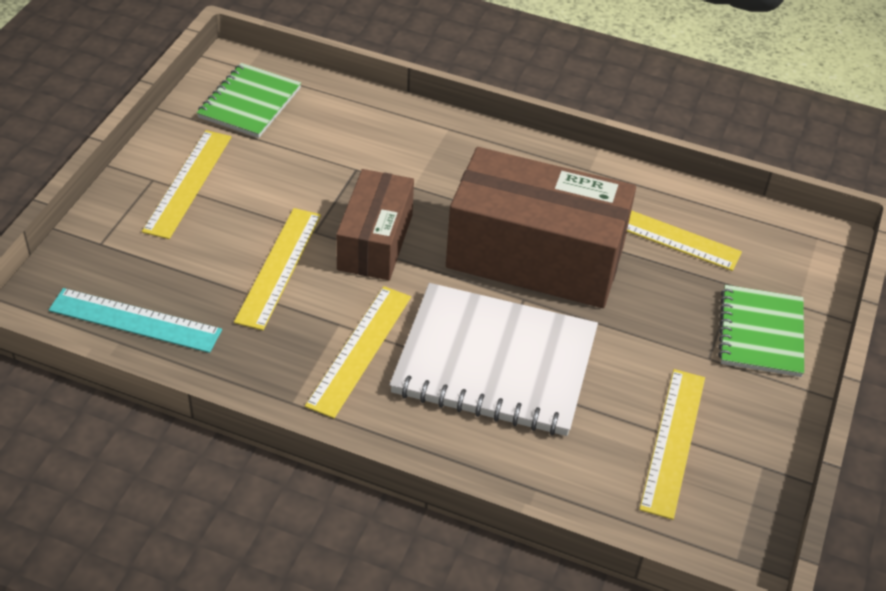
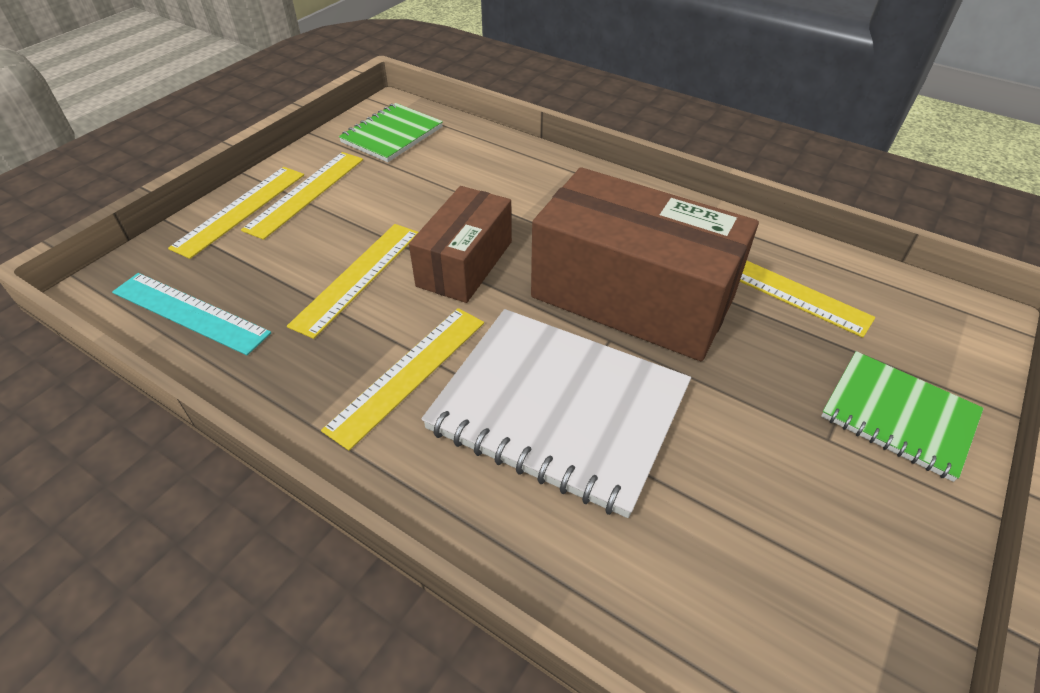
camera: 15 degrees right, 0 degrees up
yellow ruler [639,369,705,520] -> yellow ruler moved to [168,167,304,259]
green notebook [718,285,804,377] -> green notebook turned 75 degrees counterclockwise [821,351,984,482]

